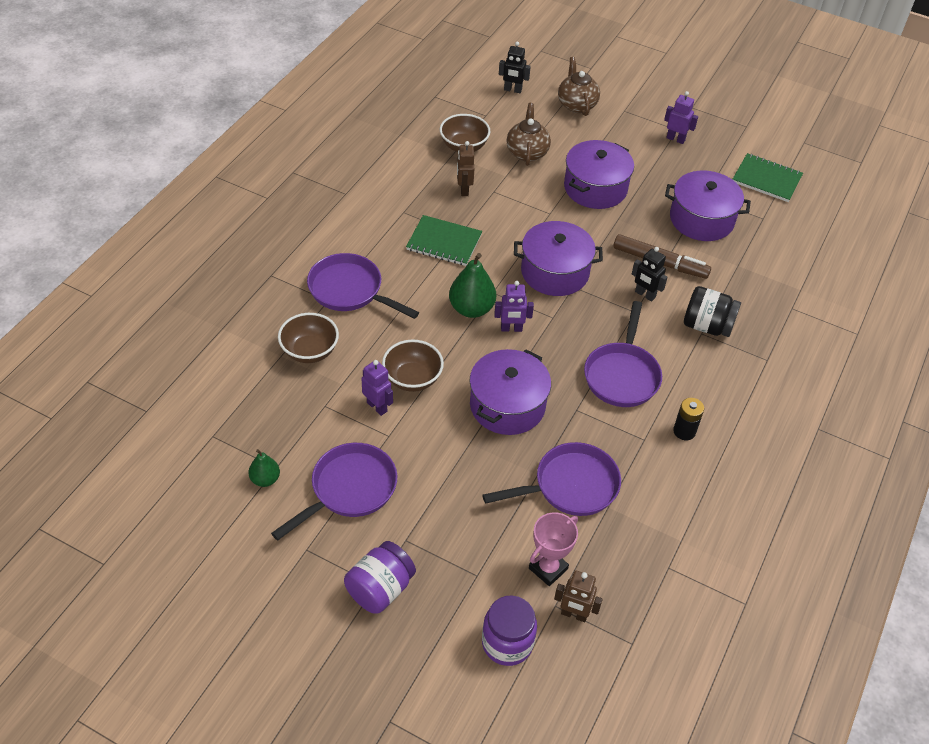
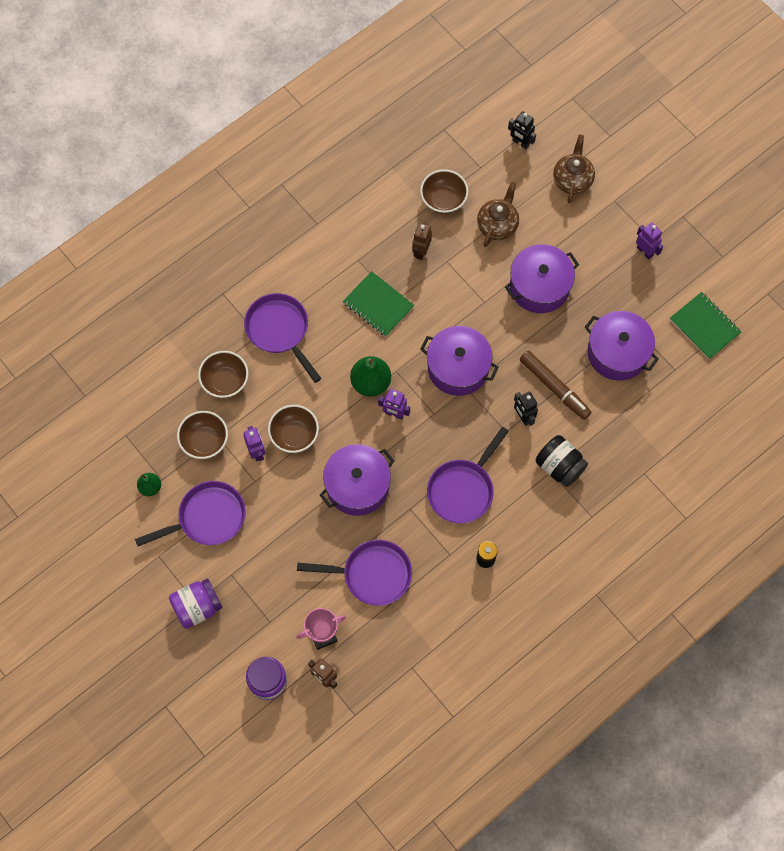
camera: 25 degrees right, 20 degrees up
none -> brown bowl [177,411,228,459]

